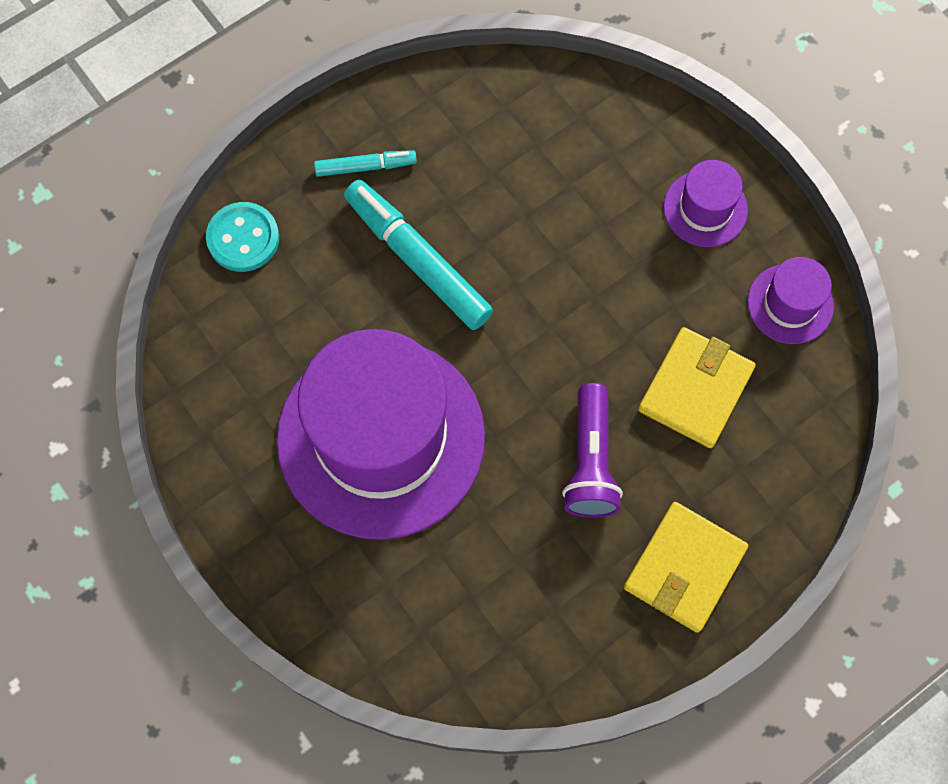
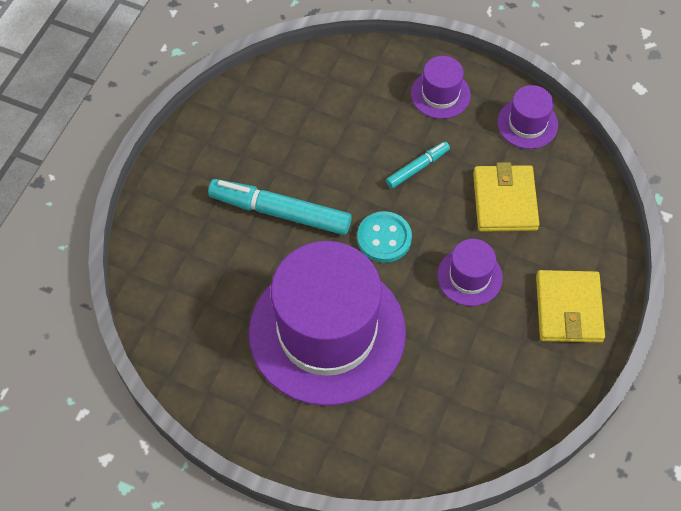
camera: 30 degrees left, 10 degrees down
turquoise button [206,202,279,272] -> turquoise button moved to [357,211,412,263]
turquoise marker [314,150,417,177] -> turquoise marker moved to [386,141,450,189]
purple flashlight [562,383,623,518] -> purple hat [437,239,503,306]

